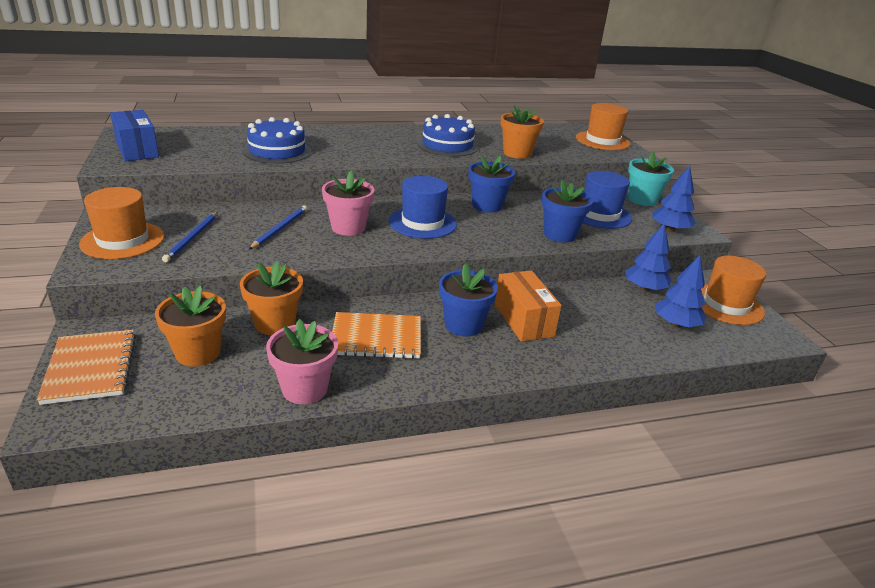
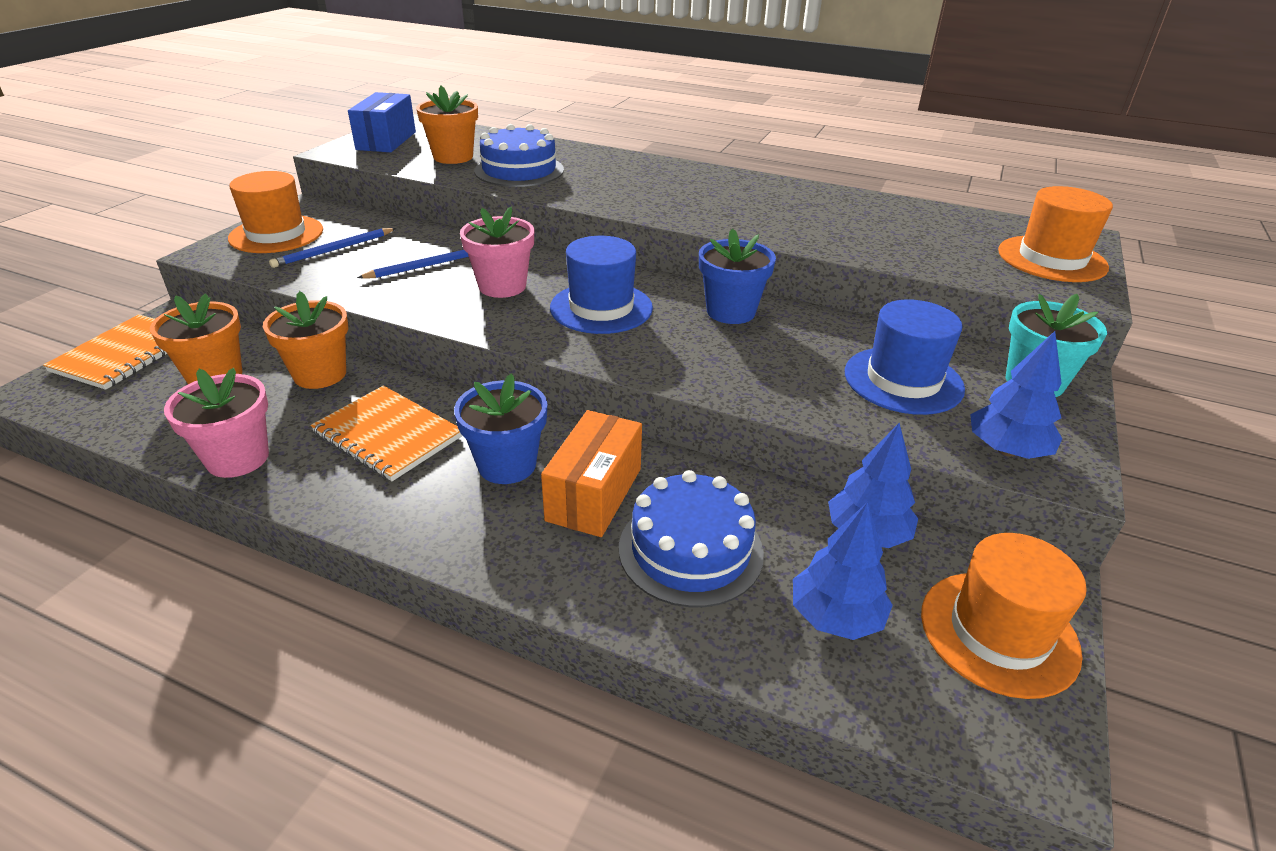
camera: 40 degrees right, 5 degrees up
blue cake [417,114,478,157] -> blue cake moved to [619,470,764,607]
orange flower pot [500,105,544,159] -> orange flower pot moved to [416,86,478,164]
blue flower pot [542,180,593,242] -> none

